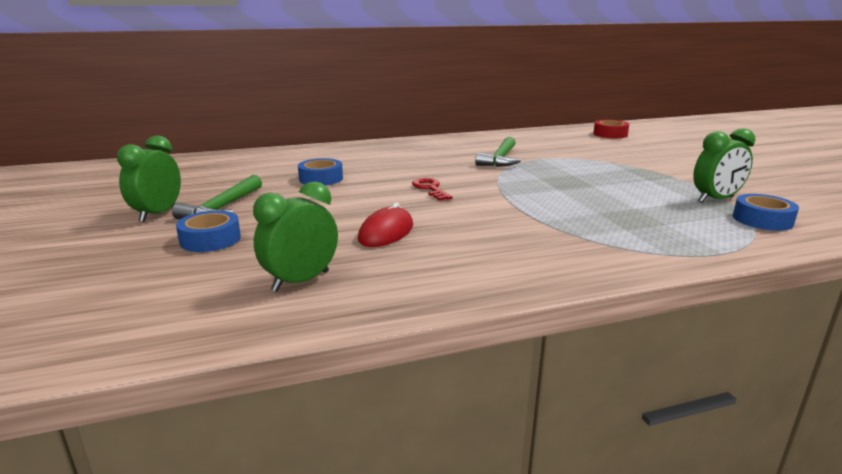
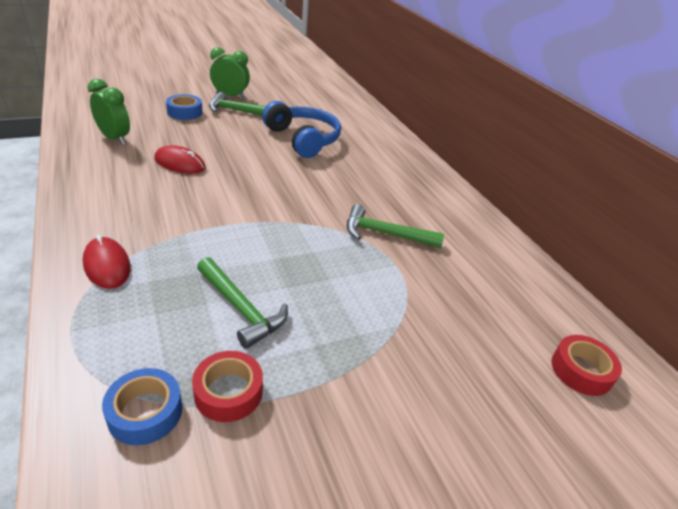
camera: 80 degrees right, 15 degrees up
blue tape [298,158,343,186] -> blue headphones [262,101,341,158]
red key [412,178,453,200] -> none
green clock [693,128,755,202] -> red tape [192,351,263,422]
none -> red mouse [83,235,131,289]
none -> green hammer [197,257,288,349]

